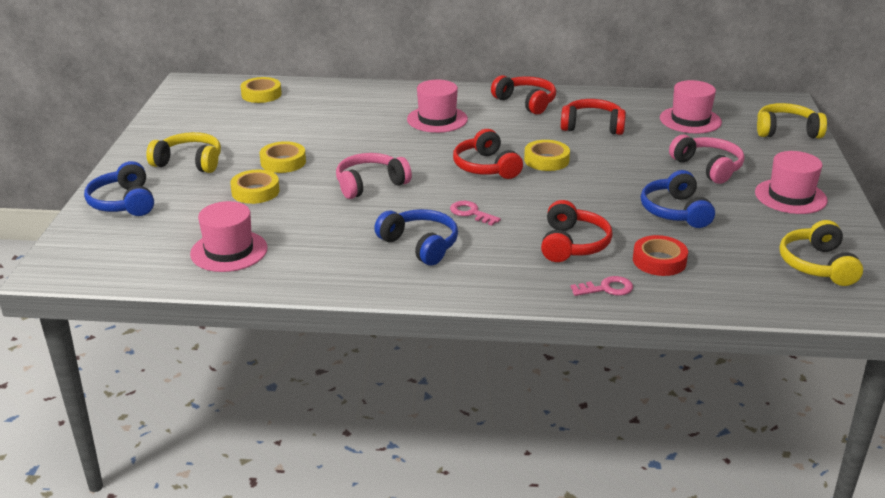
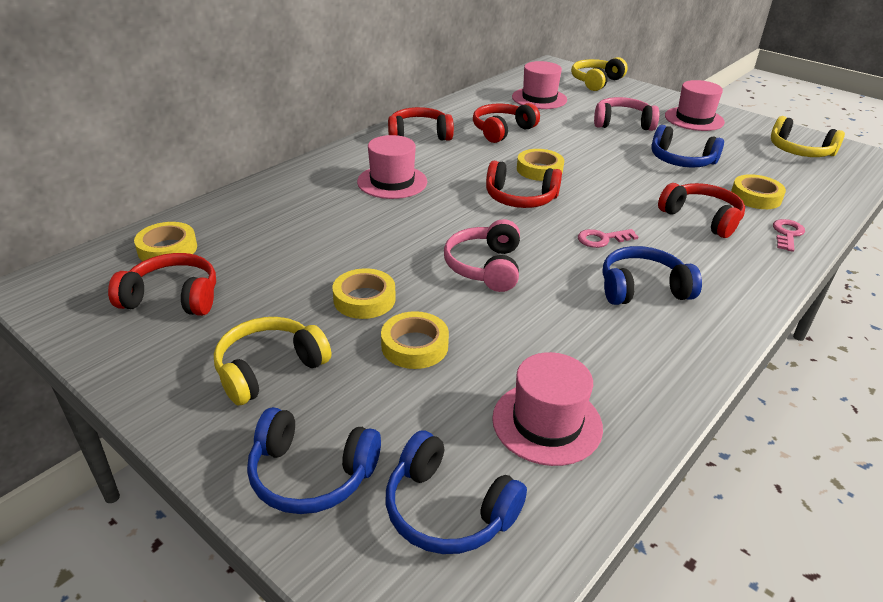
camera: 55 degrees left, 5 degrees up
red tape [633,235,688,276] -> yellow tape [731,174,786,209]
none -> red headphones [108,253,216,316]
none -> blue headphones [386,430,527,554]

